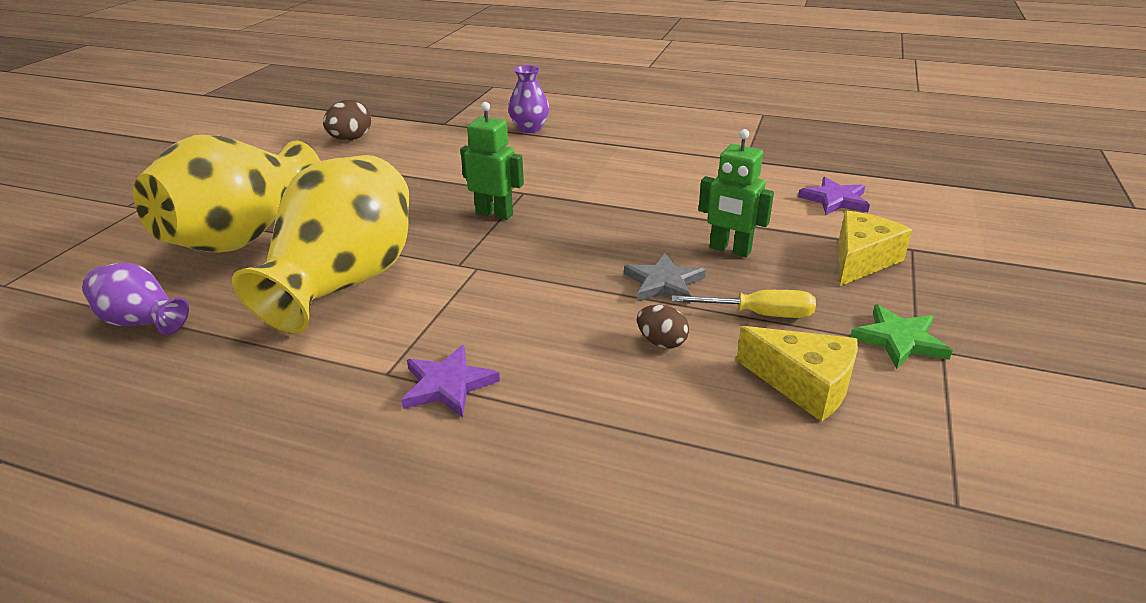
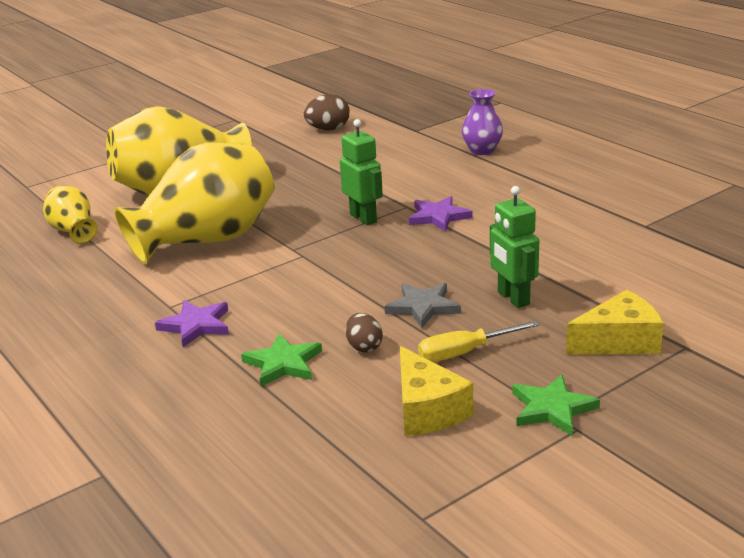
camera: 35 degrees right, 5 degrees down
purple vase [82,262,189,335] -> yellow vase [43,186,98,244]
yellow screwdriver [672,290,816,318] -> yellow screwdriver turned 120 degrees clockwise [418,321,540,362]
purple star [798,177,870,215] -> purple star moved to [409,196,472,232]
none -> green star [241,334,322,387]

